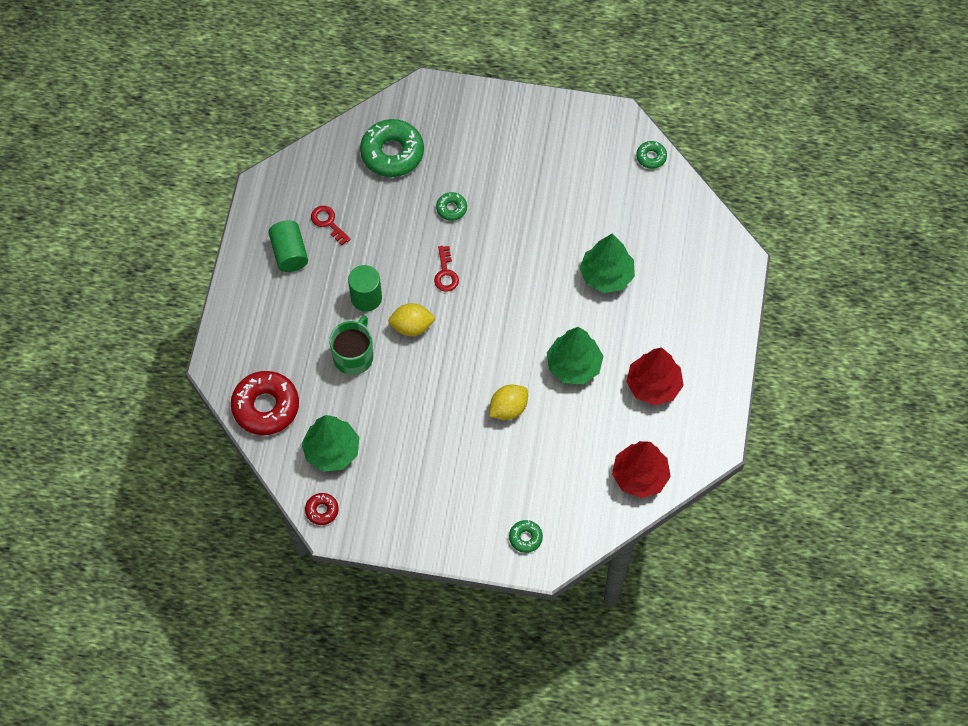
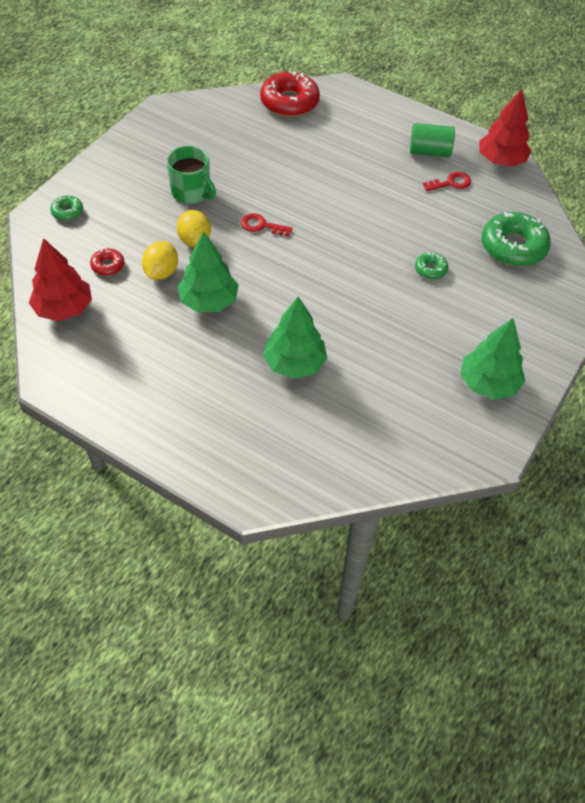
camera: 110 degrees right, 10 degrees down
green tree [301,415,359,472] -> green tree moved to [460,318,526,400]
red donut [305,493,339,525] -> red donut moved to [90,248,124,276]
green mug [329,315,373,375] -> green mug moved to [167,146,216,204]
green cylinder [348,265,382,312] -> none
yellow lemon [388,303,436,336] -> yellow lemon moved to [142,241,178,280]
red key [434,246,459,292] -> red key moved to [241,213,293,236]
red tree [626,348,684,406] -> red tree moved to [479,89,532,167]
green donut [636,141,667,169] -> none

